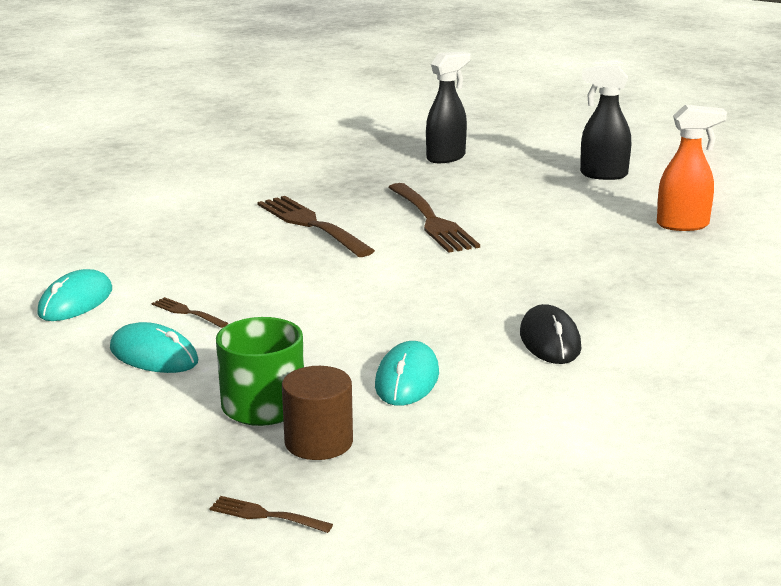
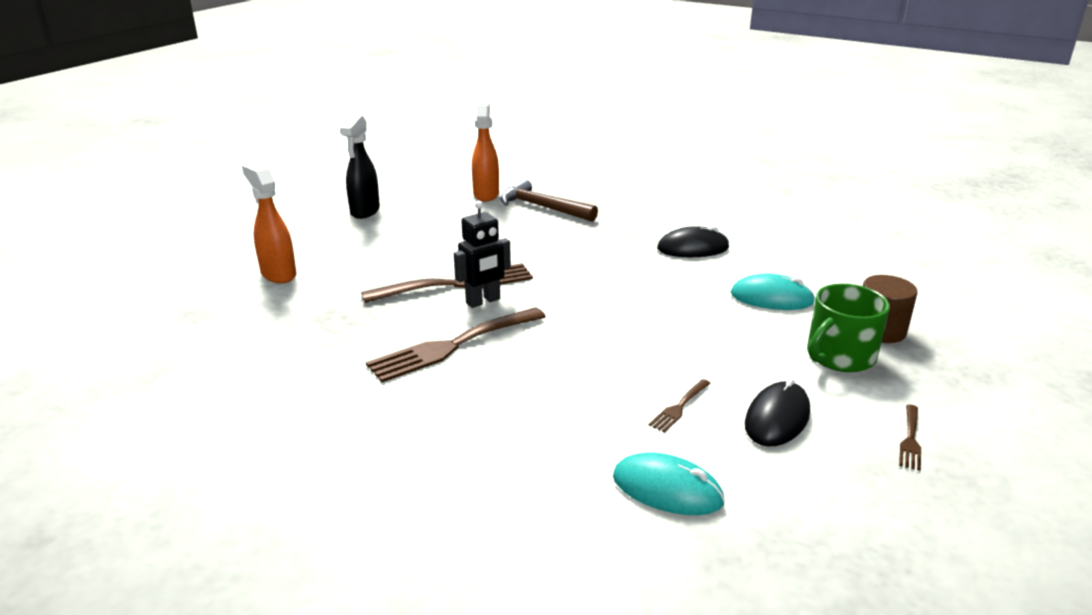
camera: 90 degrees left, 5 degrees up
turquoise mouse [110,322,198,373] -> black mouse [745,378,810,446]
brown fork [209,496,333,533] -> brown fork moved to [899,405,921,471]
black spray bottle [426,51,470,163] -> orange spray bottle [242,163,296,283]
none -> black robot [454,200,511,308]
none -> brown hammer [500,179,598,222]

